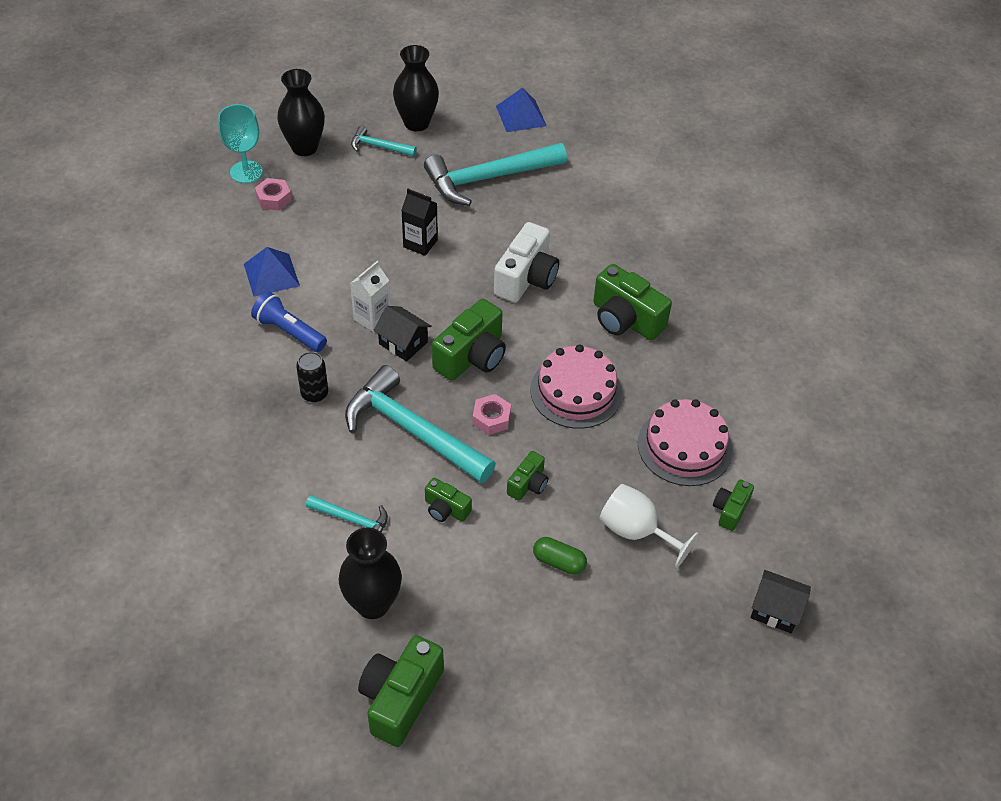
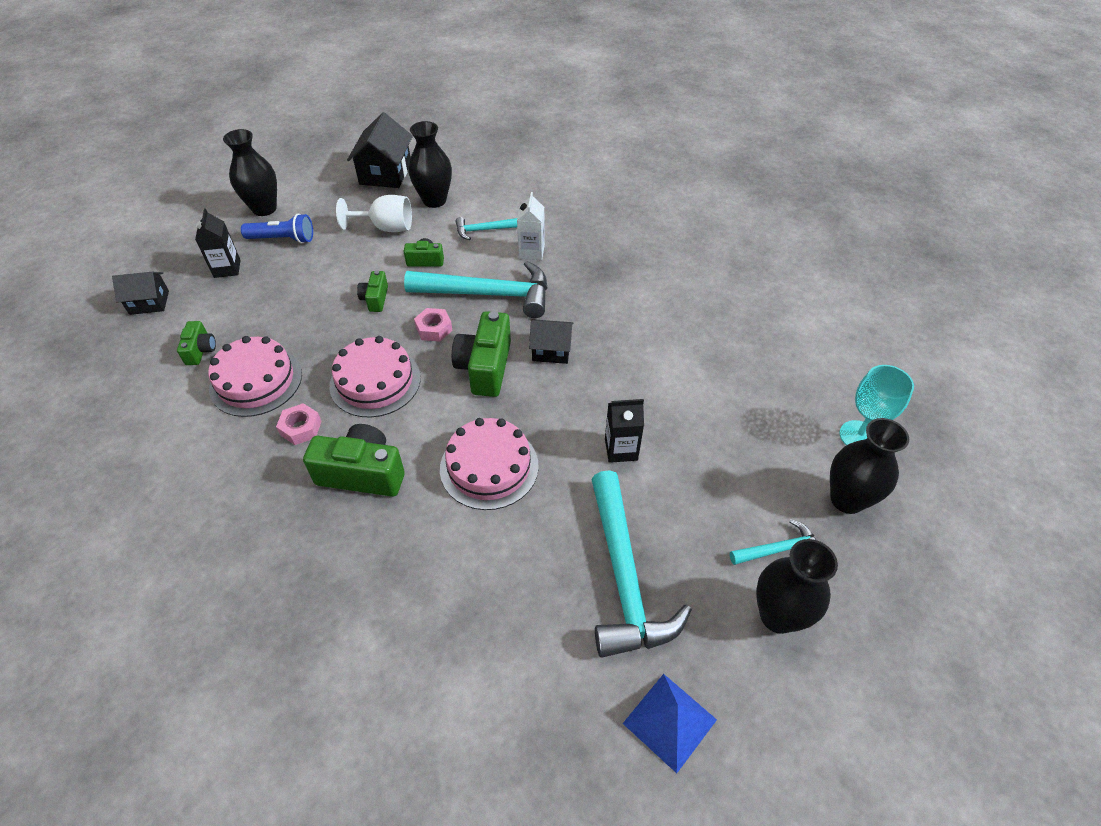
camera: 150 degrees right, 0 degrees up
blue pyramid [244,247,300,297] -> none
blue flashlight [251,291,327,352] -> blue flashlight moved to [241,214,313,244]
pink nut [255,178,292,210] -> pink nut moved to [276,403,322,445]
black can [296,352,328,403] -> none
white carton [350,261,391,332] -> white carton moved to [517,192,545,260]
green camera [358,635,444,747] -> black house [347,112,413,188]
turquoise hammer [424,143,567,206] -> turquoise hammer turned 135 degrees clockwise [591,470,692,658]
white camera [494,222,559,303] -> pink cake [440,418,539,510]
green capsule [533,537,587,575] -> none
white goblet [599,484,699,568] -> white goblet moved to [336,195,412,232]
none -> black carton [195,208,240,278]
none -> black vase [223,129,277,216]

